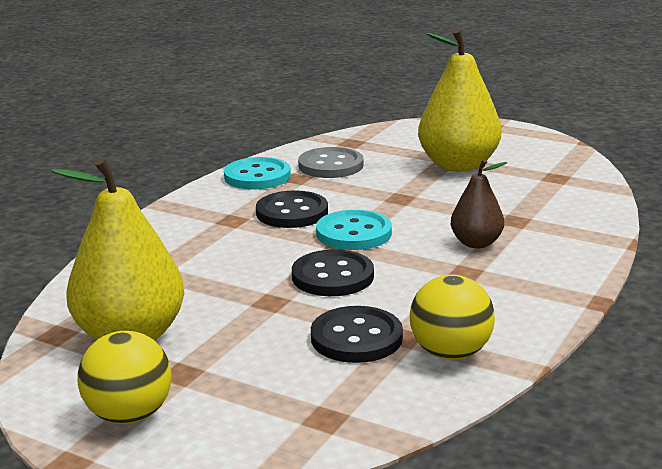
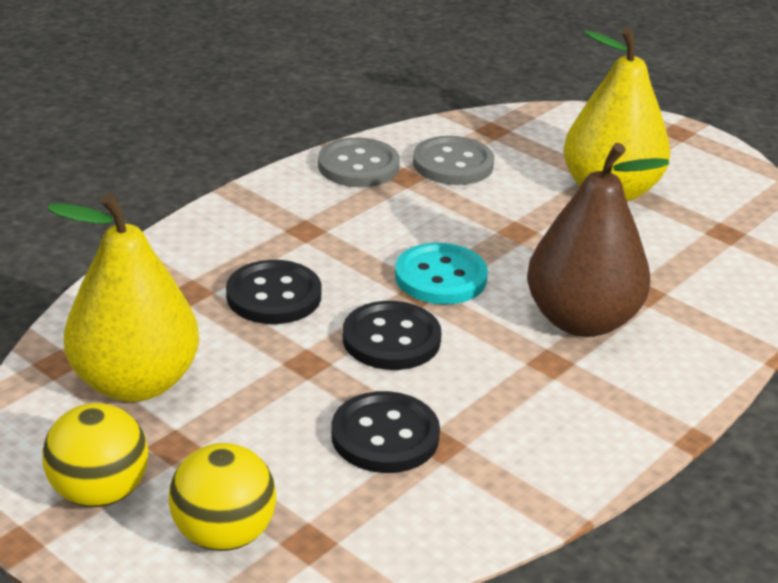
camera: 10 degrees right, 10 degrees up
turquoise button [224,157,291,189] -> grey button [318,138,400,187]
black button [256,190,328,228] -> black button moved to [226,260,322,324]
yellow ball [410,275,495,360] -> yellow ball moved to [169,443,276,551]
brown pear [451,159,507,248] -> brown pear [527,143,669,337], size x1.83

